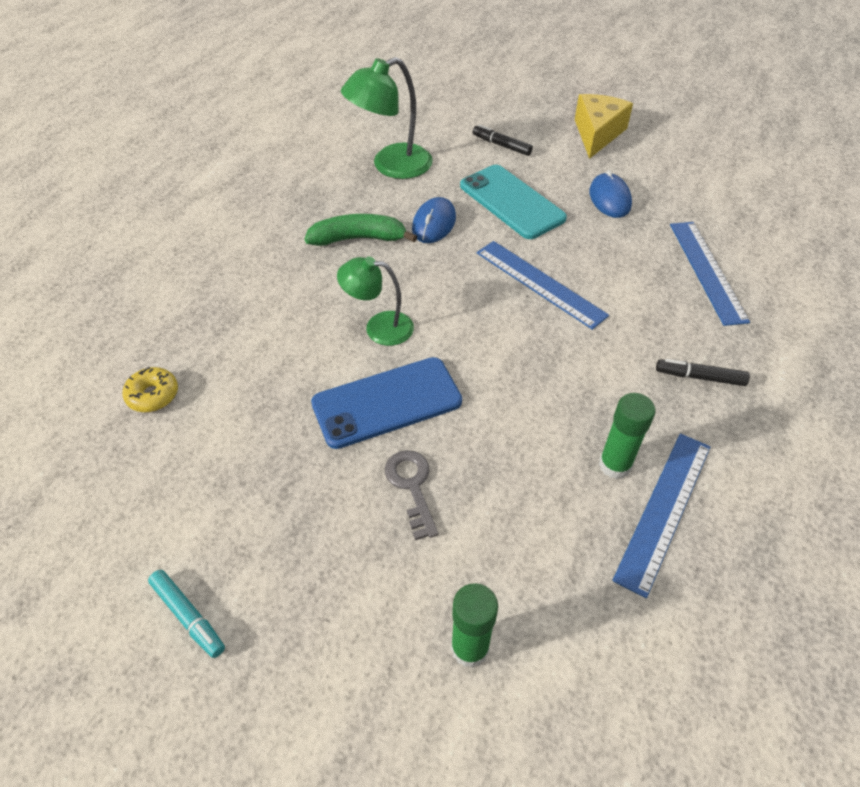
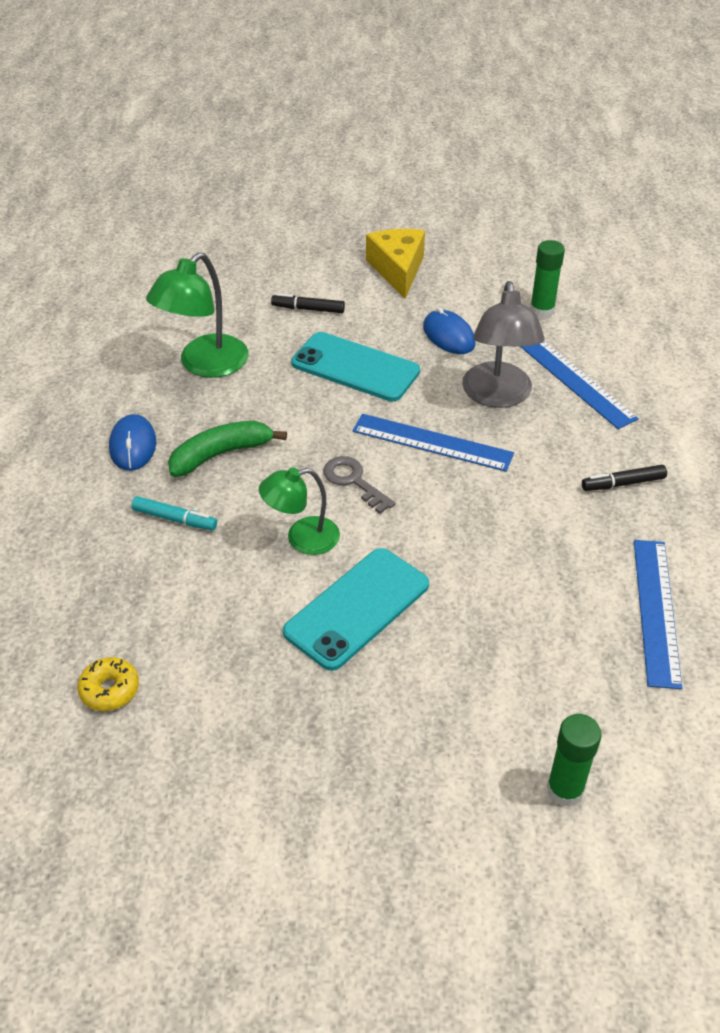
camera: 25 degrees left, 5 degrees down
turquoise marker [148,570,225,658] -> turquoise marker moved to [131,496,217,530]
blue phone [311,357,462,449] -> turquoise phone [283,548,429,671]
grey key [385,450,438,540] -> grey key moved to [323,456,395,514]
blue mouse [412,197,456,243] -> blue mouse moved to [109,414,156,471]
green glue stick [599,393,655,479] -> green glue stick moved to [530,240,565,319]
none -> grey lamp [462,281,545,408]

